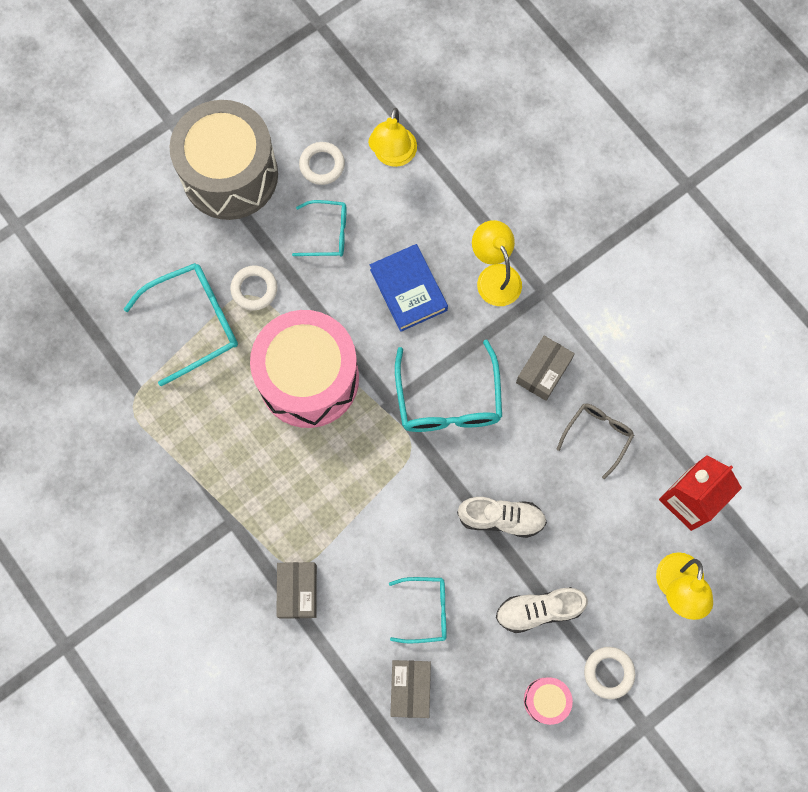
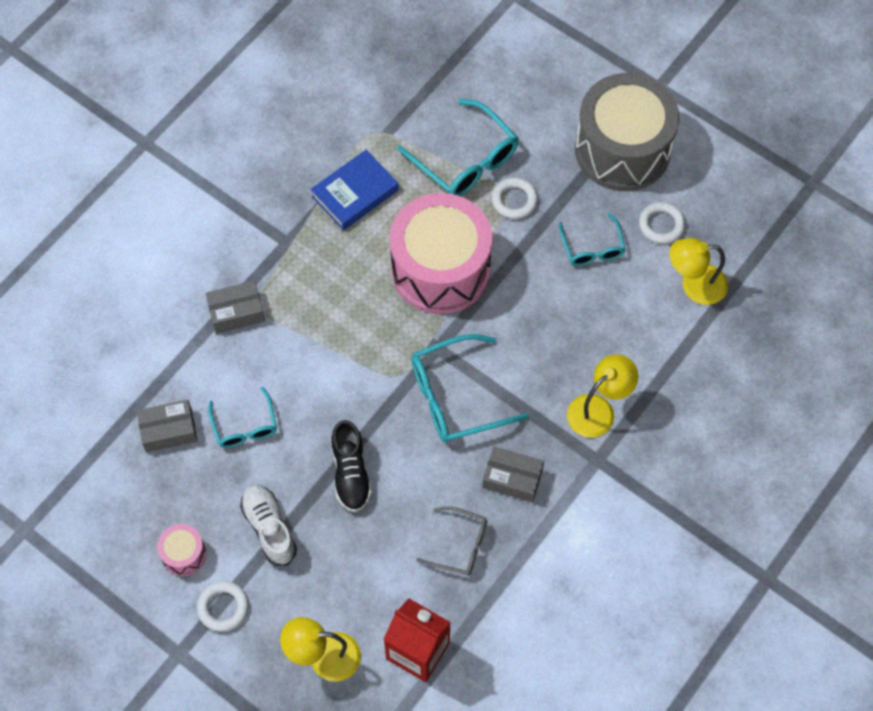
camera: 75 degrees right, 10 degrees down
blue book [370,244,448,332] -> blue book moved to [311,150,399,230]
white shoe [457,497,547,538] -> black shoe [331,420,372,512]

